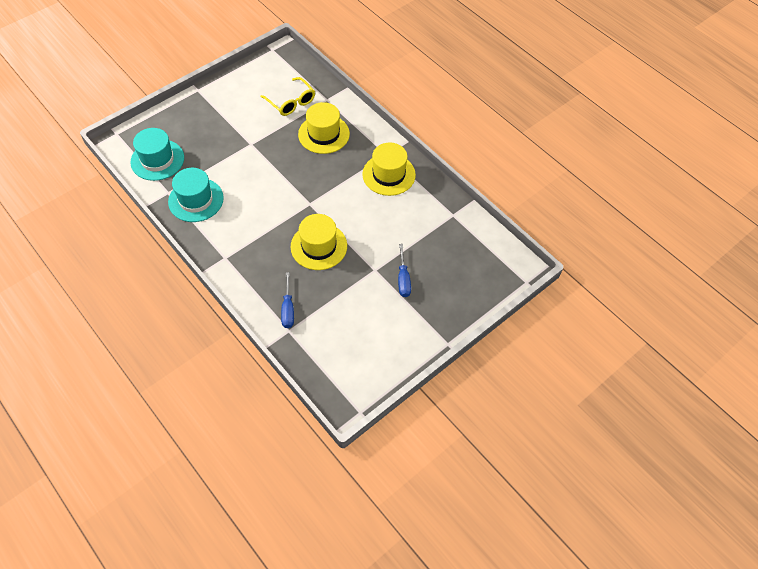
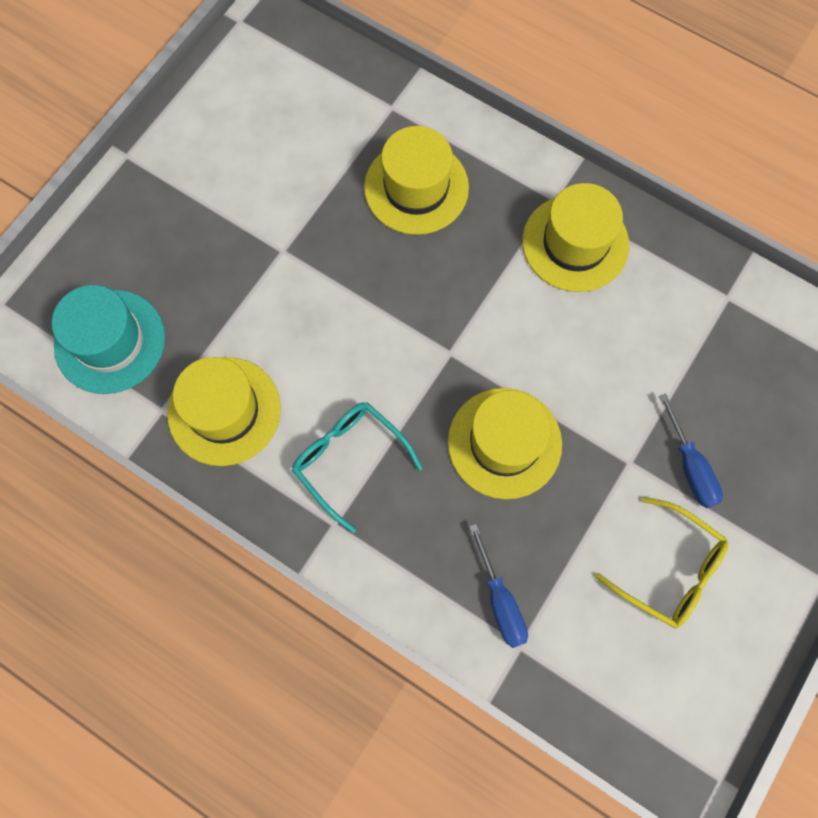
camera: 15 degrees left, 15 degrees up
turquoise hat [168,168,224,222] -> yellow hat [167,357,281,466]
yellow glasses [261,77,315,116] -> yellow glasses moved to [595,497,728,628]
none -> turquoise glasses [292,402,423,533]

